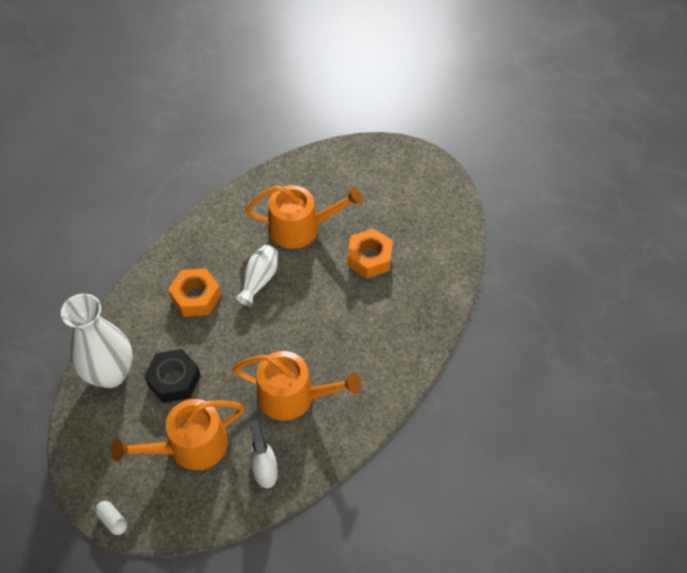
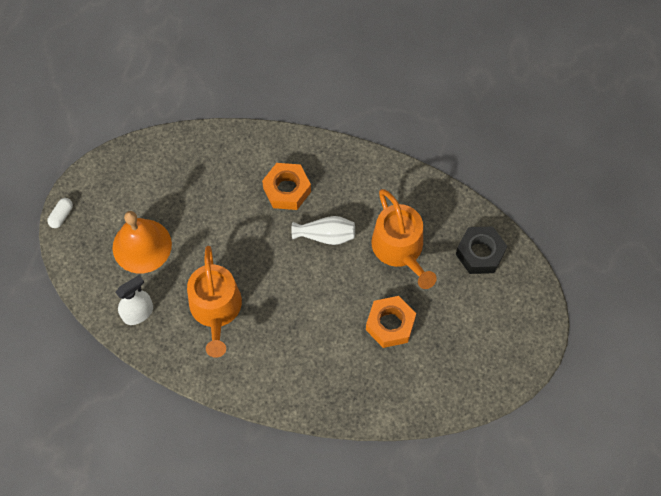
camera: 70 degrees right, 10 degrees up
white vase [61,293,133,388] -> none
orange watering can [111,399,245,470] -> orange bell [113,211,172,273]
black nut [144,349,201,403] -> black nut moved to [456,227,507,274]

